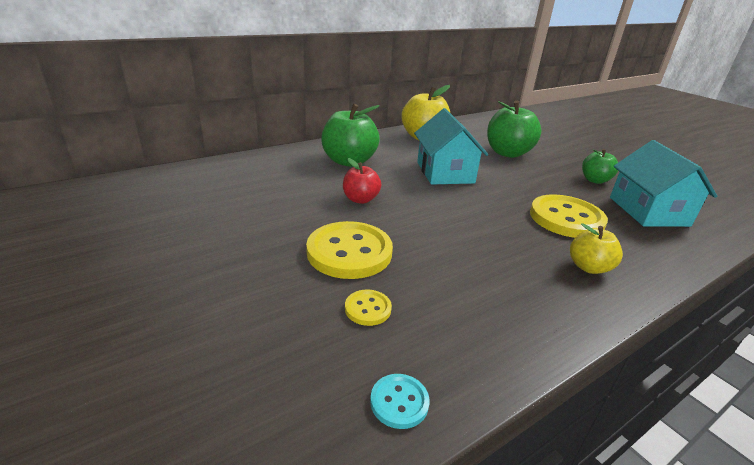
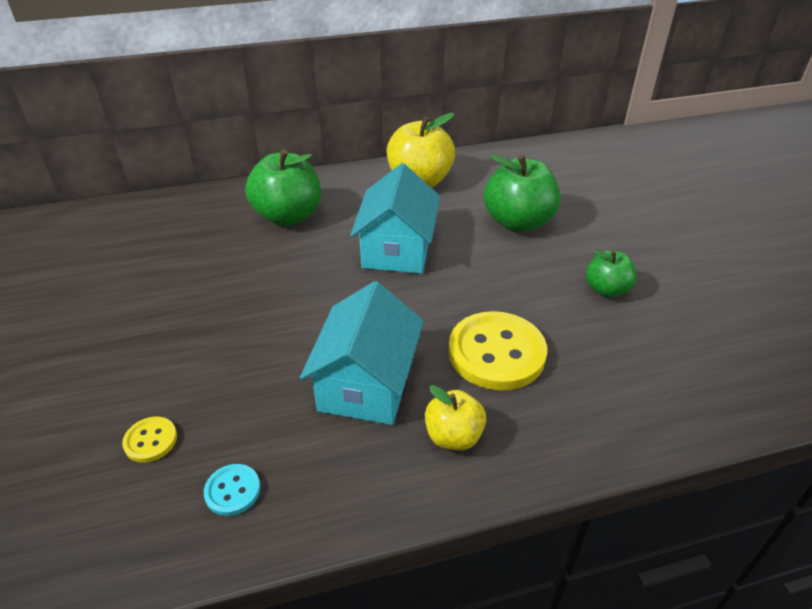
camera: 20 degrees right, 10 degrees up
yellow button [306,221,393,279] -> none
red apple [343,158,381,204] -> none
turquoise button [370,374,430,429] -> turquoise button moved to [204,464,260,516]
turquoise house [610,140,717,227] -> turquoise house moved to [300,281,424,425]

